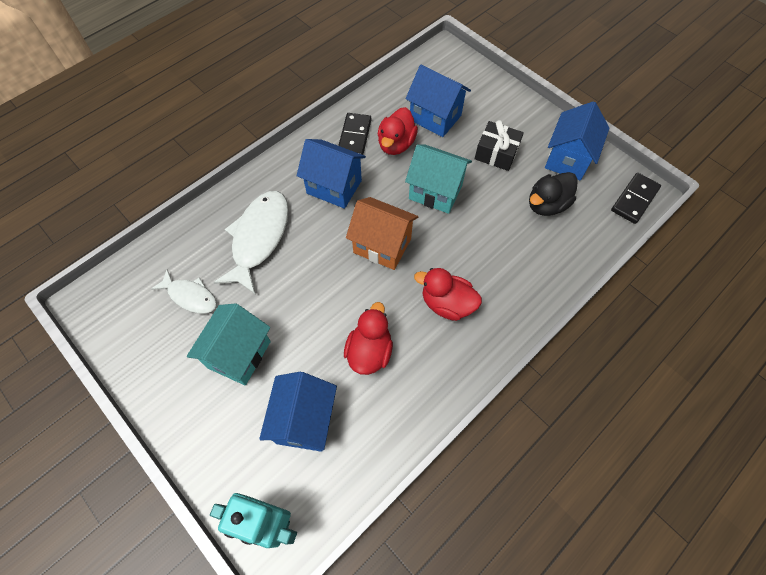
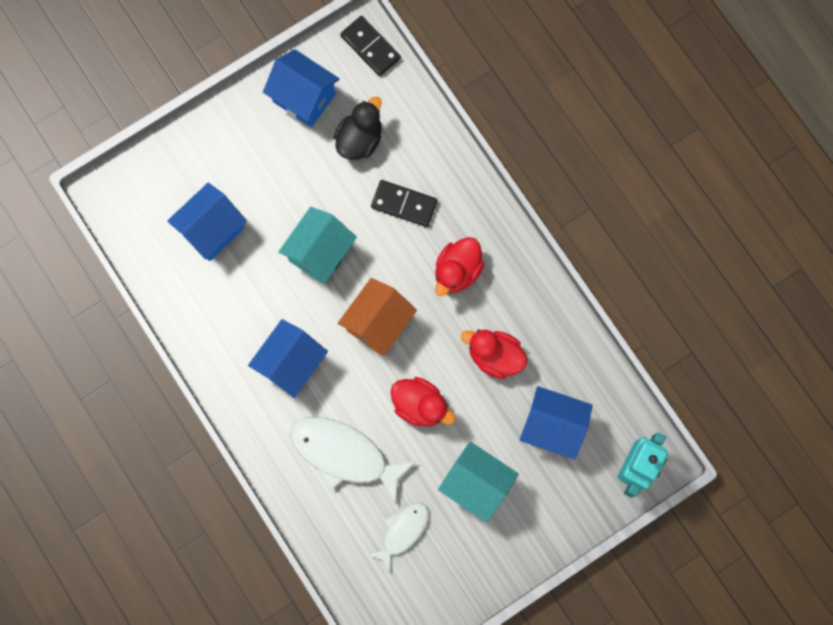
camera: 80 degrees left, 15 degrees up
black domino [338,113,371,155] -> black domino moved to [371,180,438,227]
red duck [377,107,418,155] -> red duck moved to [390,377,455,427]
black gift [475,120,524,171] -> none
black duck [529,172,578,216] -> black duck turned 120 degrees counterclockwise [333,96,382,160]

